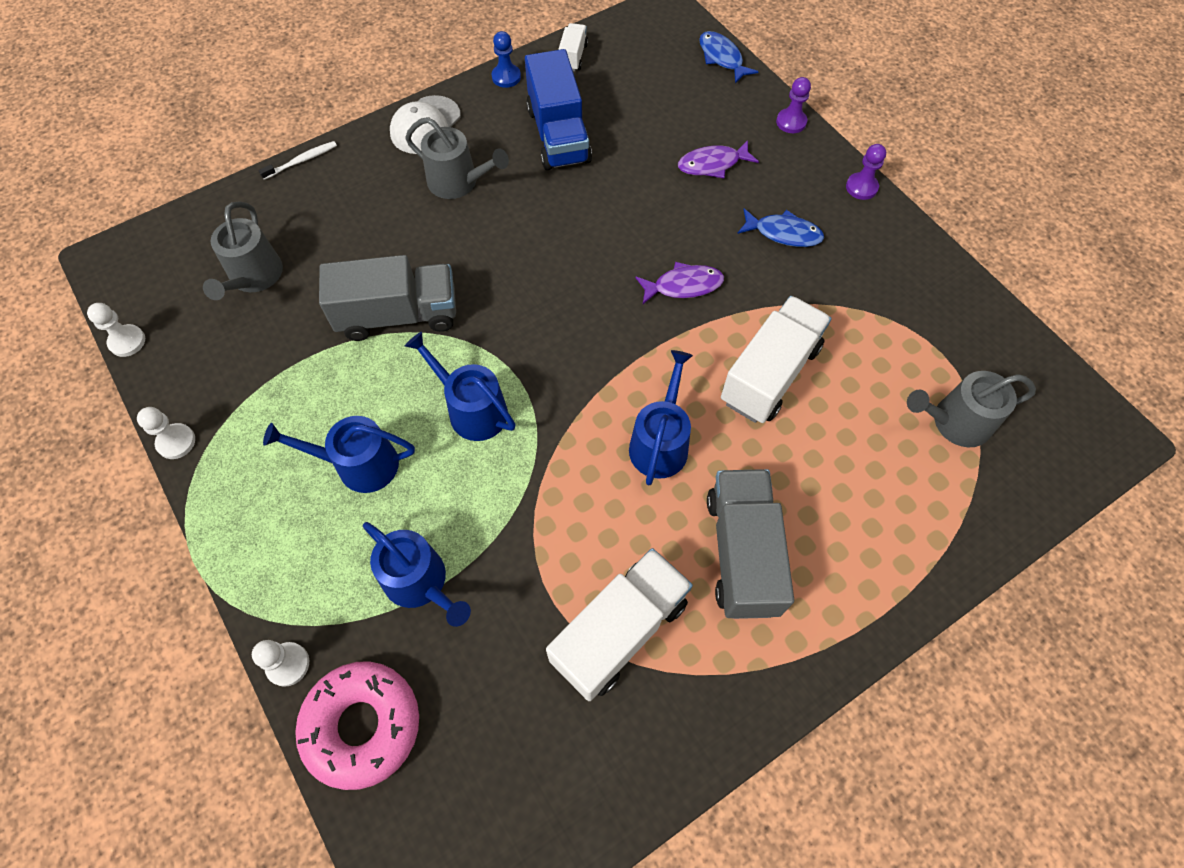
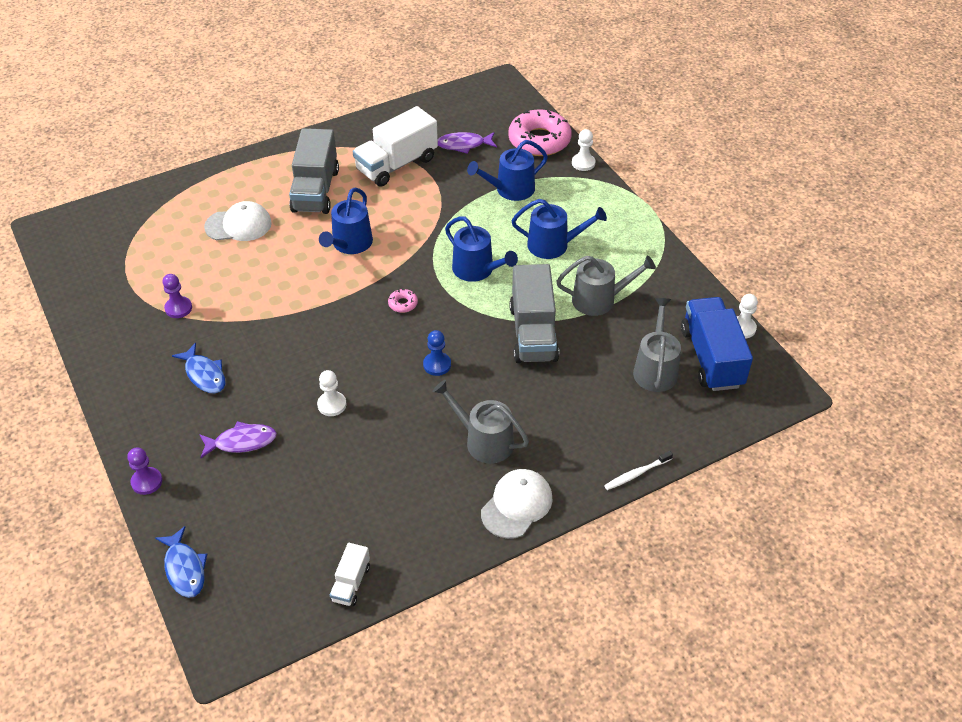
camera: 175 degrees left, 15 degrees down
white pawn [137,407,195,459] -> white pawn moved to [317,370,346,416]
grey truck [319,255,456,341] -> grey truck turned 90 degrees counterclockwise [509,264,559,363]
blue watering can [363,522,471,627] -> blue watering can turned 75 degrees counterclockwise [467,140,548,201]
blue pawn [492,31,521,88] -> blue pawn moved to [423,330,451,376]
blue truck [525,49,592,170] -> blue truck moved to [681,297,753,391]
purple fish [635,262,724,304] -> purple fish moved to [438,132,497,154]
white truck [721,296,832,423] -> none
blue fish [737,209,824,247] -> blue fish turned 150 degrees counterclockwise [172,343,226,393]
purple pawn [846,144,886,200] -> purple pawn moved to [162,274,192,318]
grey watering can [907,371,1036,447] -> grey watering can moved to [556,255,656,316]
none -> white cap [204,201,272,241]
none -> pink donut [388,289,418,313]

